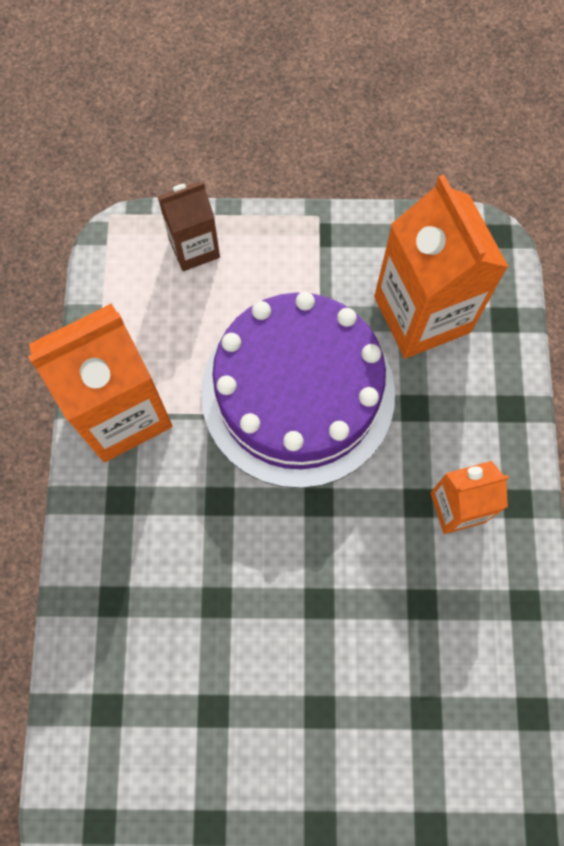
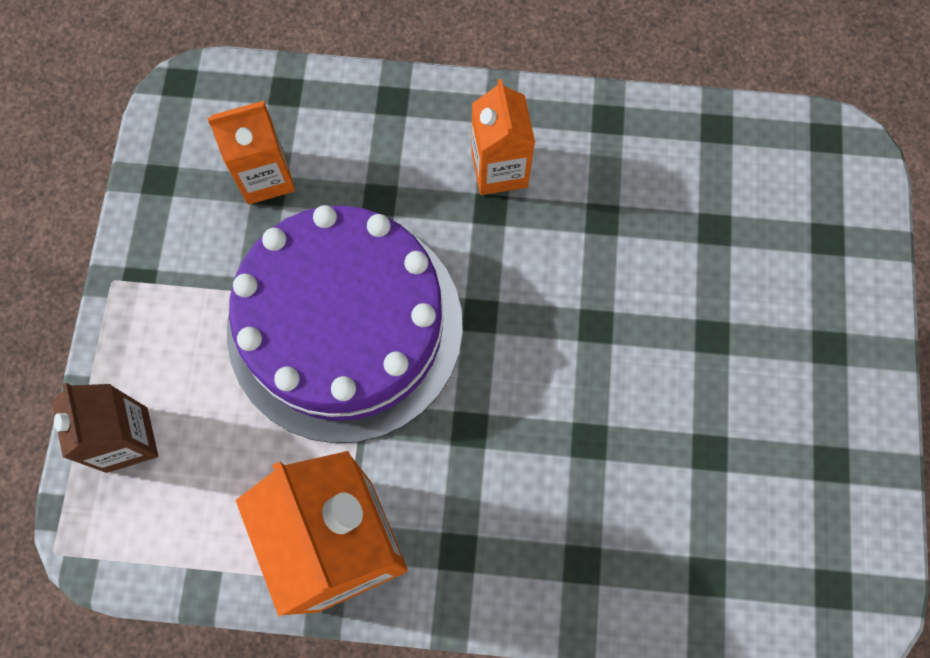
camera: 85 degrees left, 0 degrees up
orange carton [374,174,509,359] -> orange carton [207,101,295,205], size x0.56

